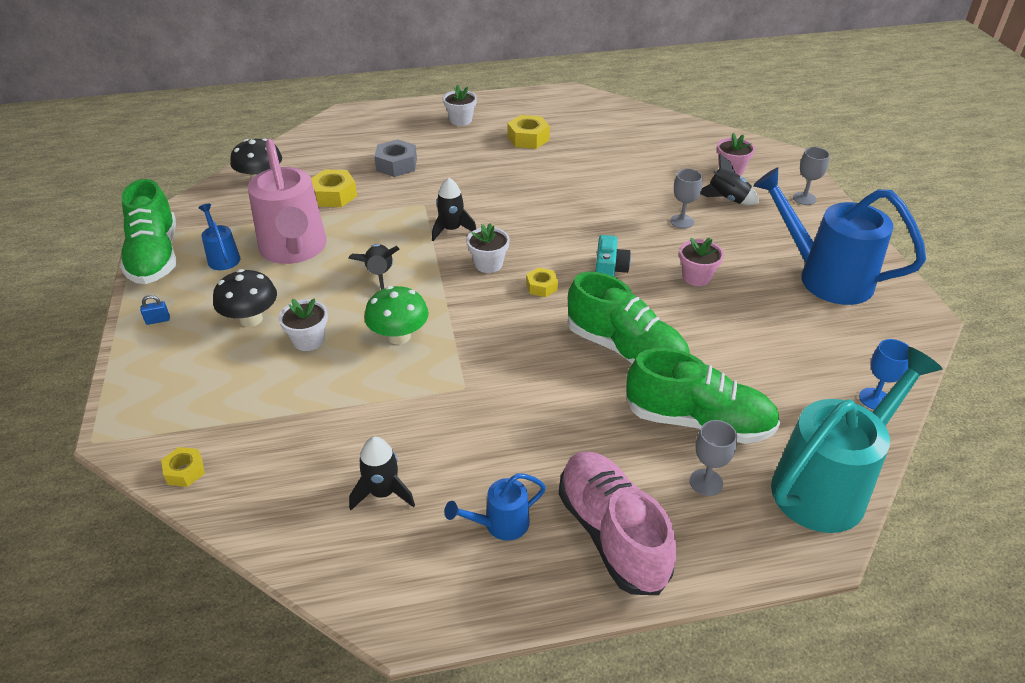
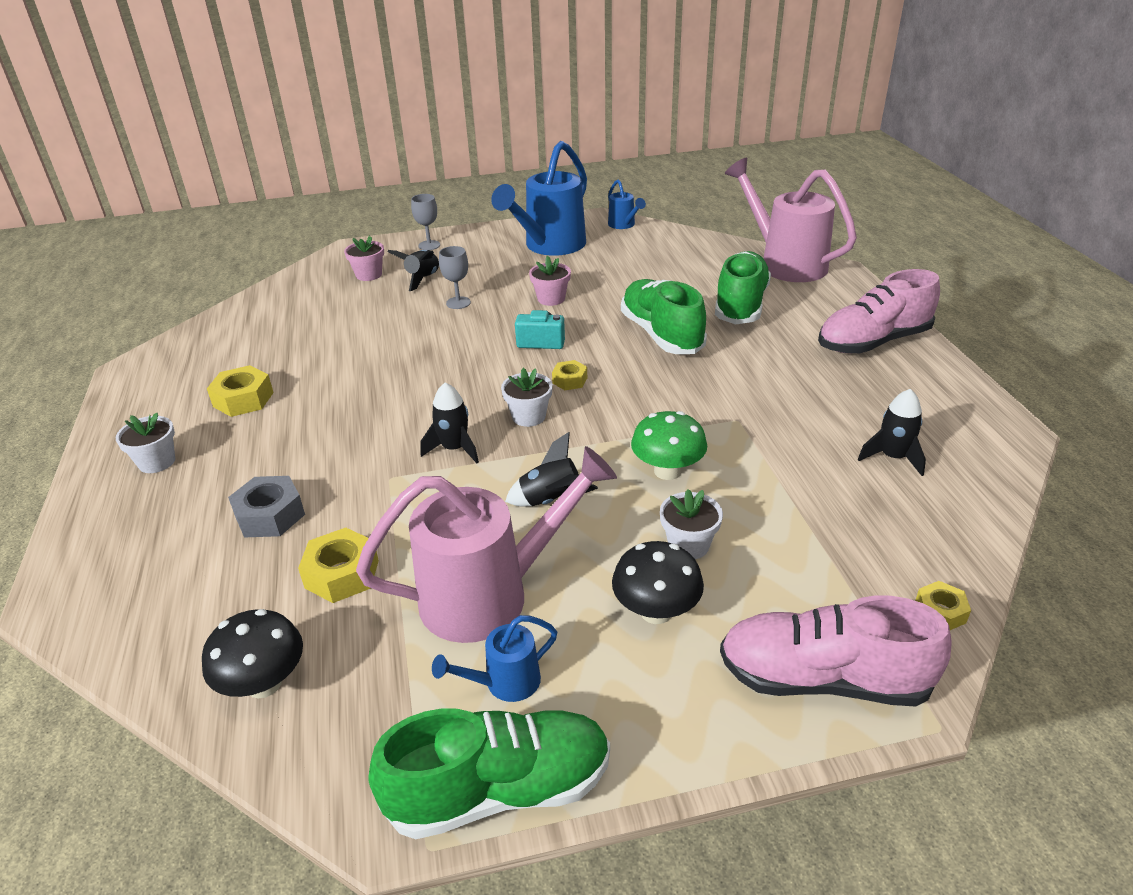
camera: 90 degrees left, 5 degrees down
blue padlock [140,295,170,325] -> none
blue watering can [444,473,546,541] -> blue watering can moved to [608,179,646,229]
green shoe [568,272,690,364] -> green shoe turned 60 degrees counterclockwise [621,279,707,354]
grey goblet [690,420,737,496] -> none
turquoise watering can [771,347,942,533] -> pink watering can [725,158,857,282]
blue goblet [859,339,910,410] -> none
none -> pink shoe [720,595,952,707]

